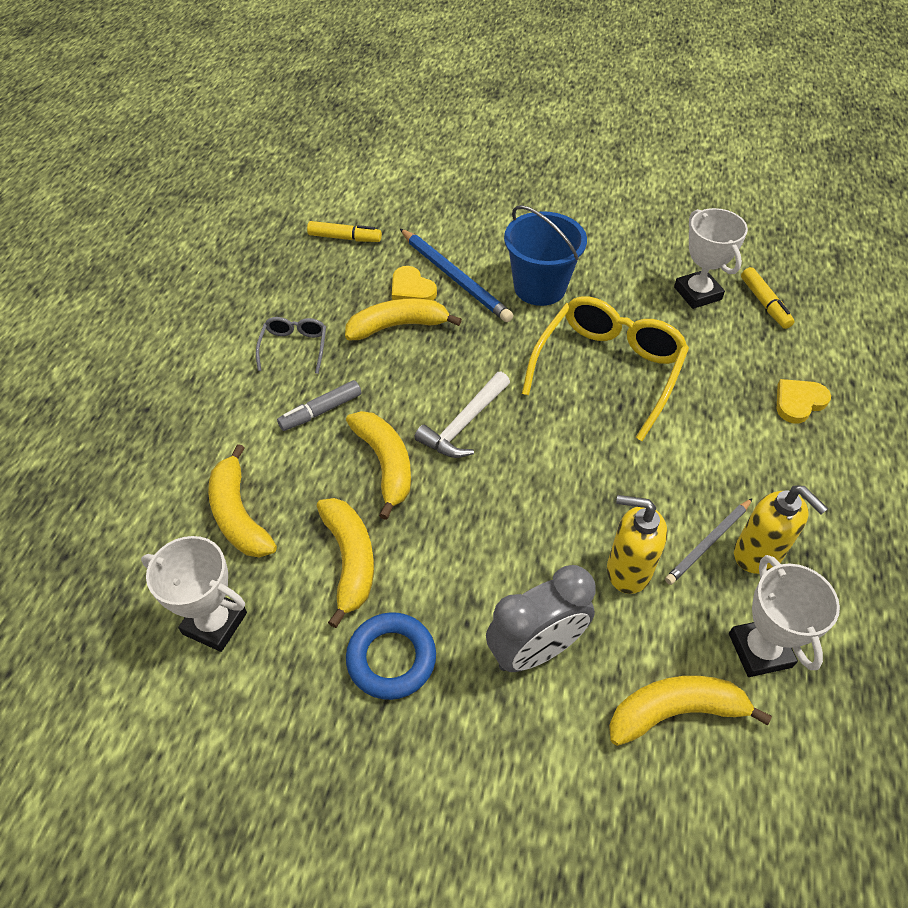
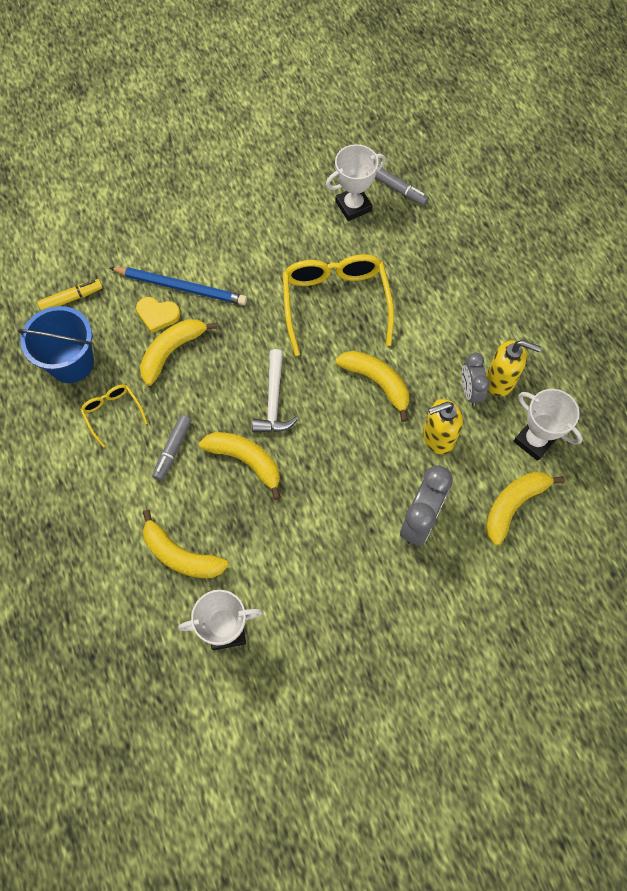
camera: 35 degrees left, 15 degrees up
grey glasses [256,317,326,374] -> yellow glasses [80,385,148,447]
yellow banana [317,498,374,628] -> yellow banana moved to [335,351,409,422]
blue ring [346,612,436,700] -> none
blue bucket [504,205,587,306] -> blue bucket moved to [18,306,94,383]
grey pencil [665,498,753,585] -> grey clock [462,353,490,406]
white trophy [674,208,748,309] -> white trophy turned 60 degrees counterclockwise [326,144,386,221]
yellow marker [741,267,795,329] -> grey marker [375,168,429,206]
yellow heart [777,379,831,423] -> none

